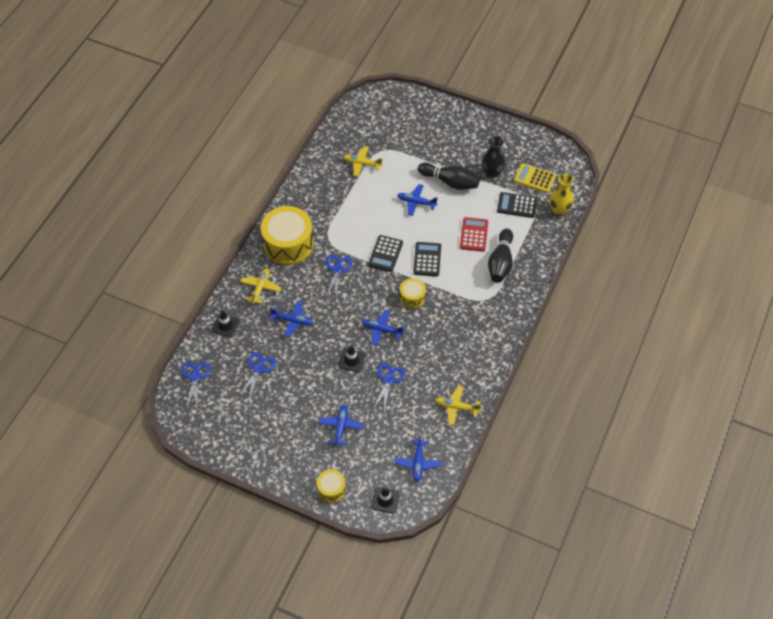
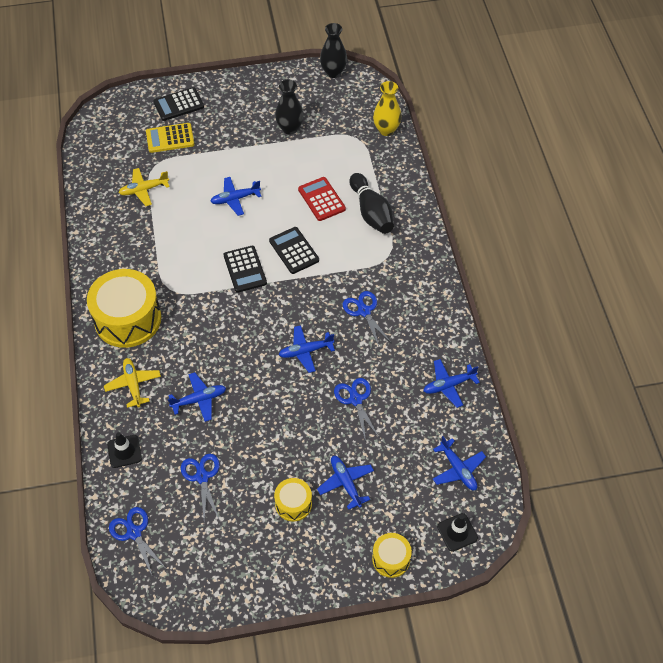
camera: 35 degrees left, 0 degrees up
blue scissors [326,255,353,298] -> blue scissors moved to [342,291,391,346]
black traffic cone [338,345,365,372] -> none
yellow drum [400,278,426,308] -> yellow drum moved to [274,478,312,521]
black bowling pin [418,162,480,190] -> none
yellow plane [435,385,481,425] -> blue plane [423,359,480,408]
black calculator [497,192,537,218] -> black calculator moved to [153,87,204,121]
yellow calculator [514,163,556,193] -> yellow calculator moved to [146,123,194,153]
none -> black vase [320,23,347,78]

